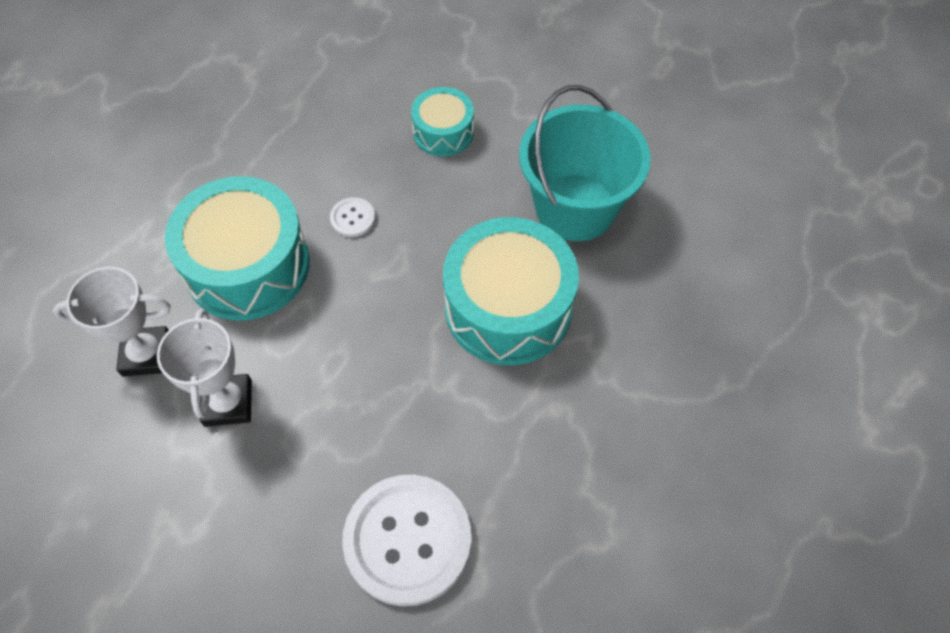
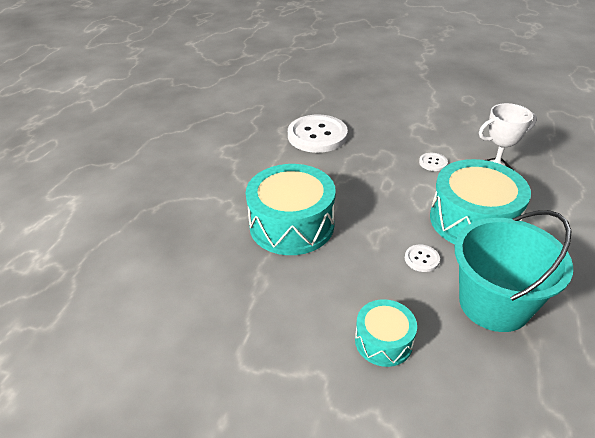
camera: 170 degrees right, 20 degrees down
white trophy [157,308,252,427] -> white button [419,153,448,171]
turquoise bucket [519,85,651,241] -> turquoise bucket moved to [455,210,573,332]

